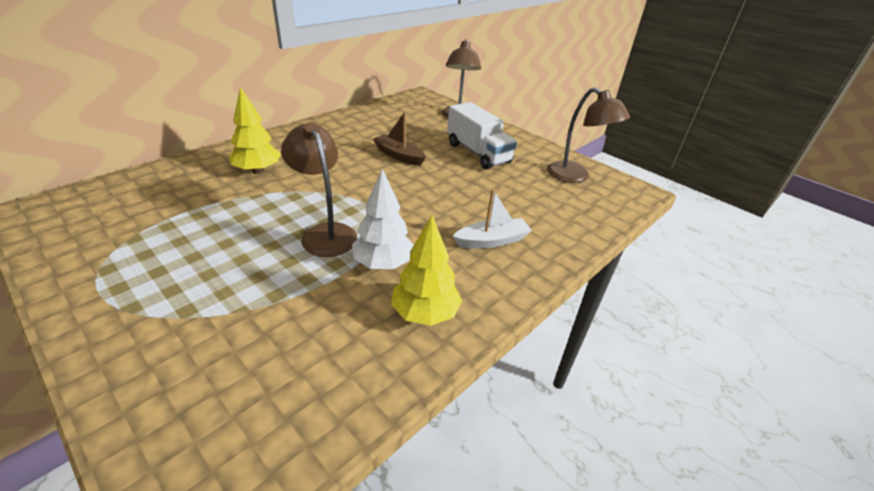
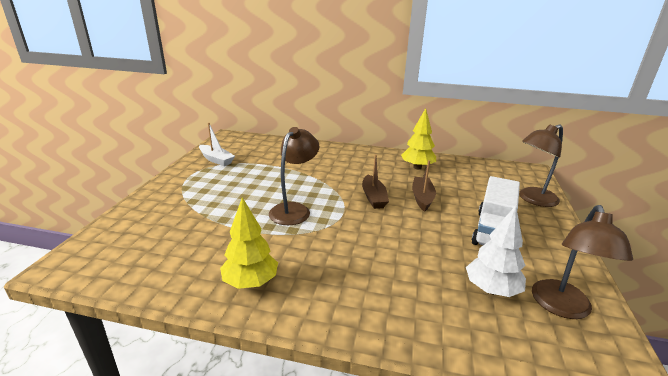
camera: 60 degrees right, 10 degrees down
yellow tree [229,87,281,174] -> yellow tree moved to [401,108,436,169]
white tree [352,169,414,269] -> white tree moved to [466,206,526,297]
white boat [453,189,532,249] -> white boat moved to [199,123,235,166]
none -> brown boat [362,154,389,209]

